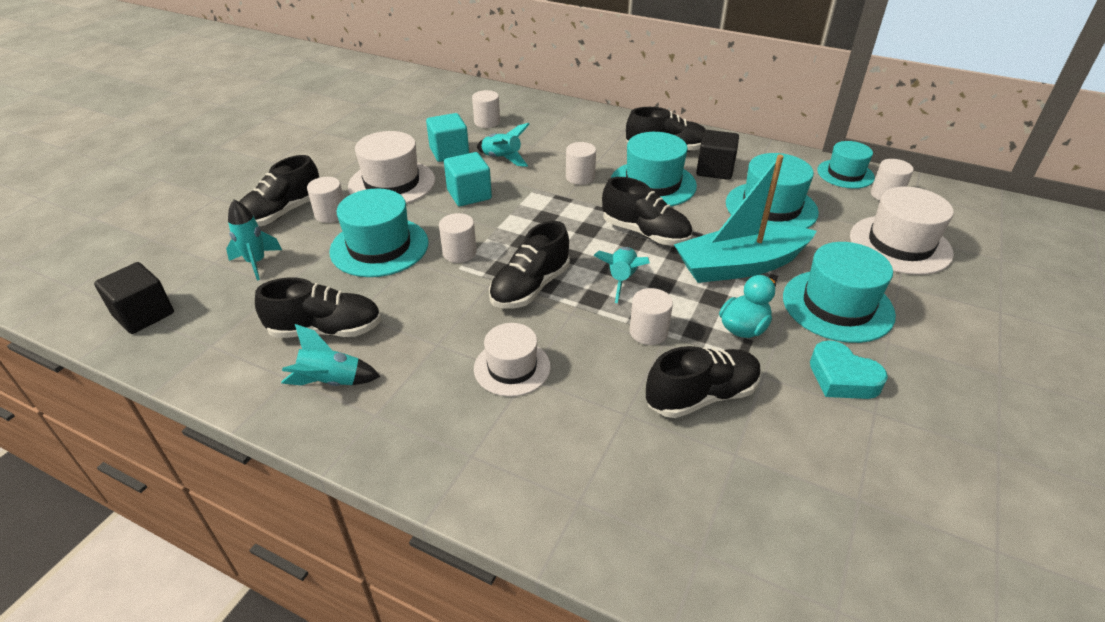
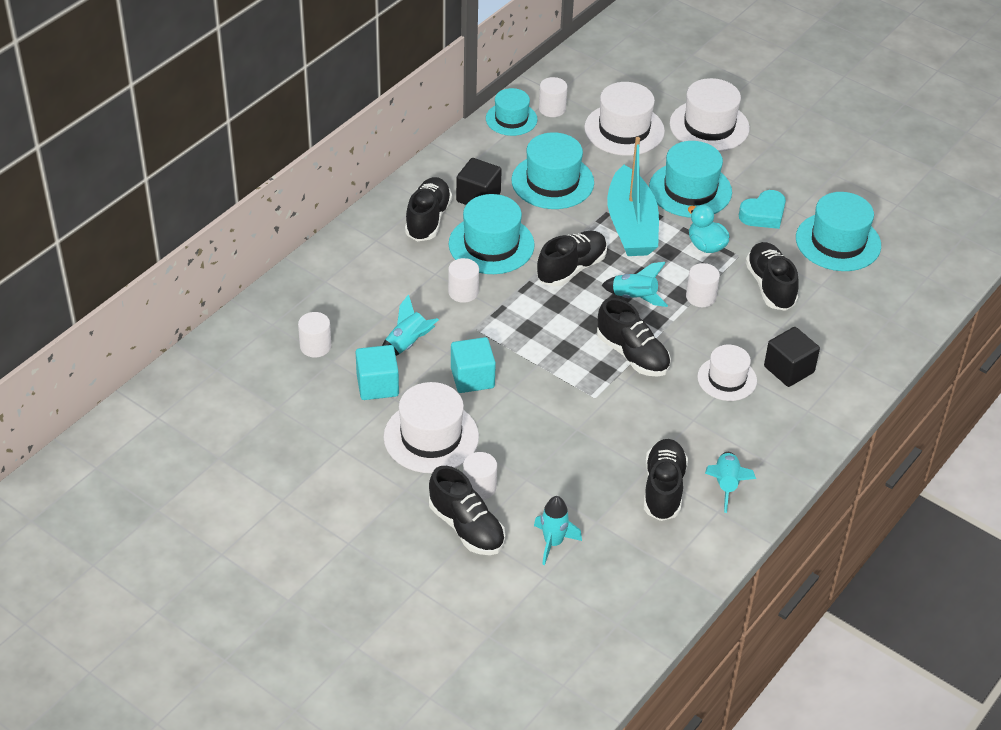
camera: 80 degrees left, 5 degrees up
black cube [94,262,174,334] -> black cube moved to [764,327,820,387]
turquoise hat [329,188,429,277] -> turquoise hat moved to [796,192,881,271]
white cylinder [439,213,477,263] -> none
none -> white hat [670,78,750,152]

